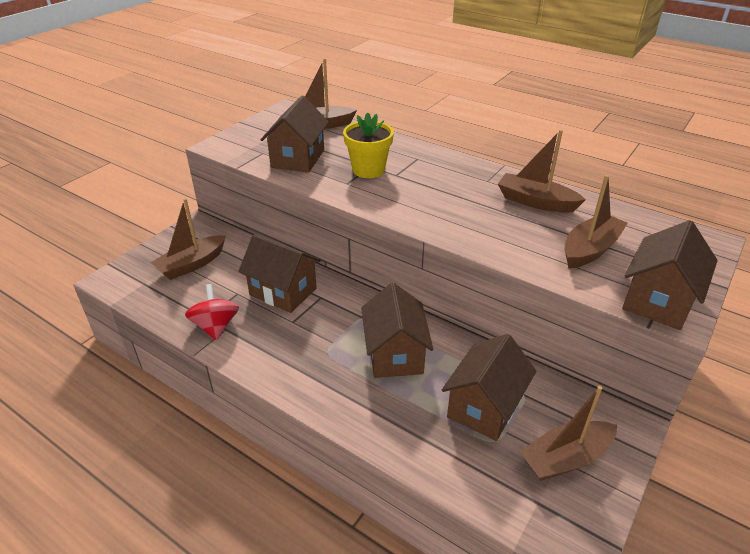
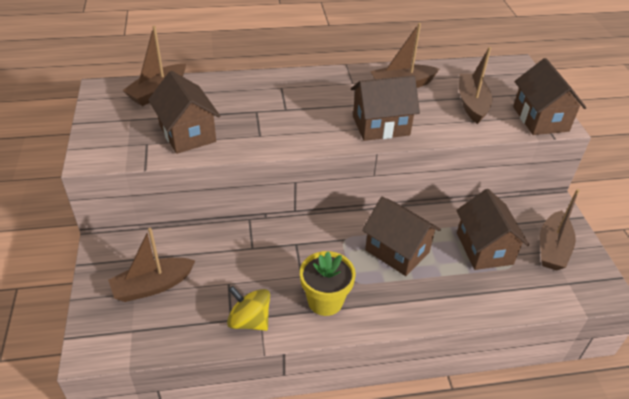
camera: 45 degrees left, 5 degrees up
brown boat [151,198,226,280] -> brown boat turned 60 degrees clockwise [108,228,195,302]
red spinning top [185,284,239,340] -> yellow spinning top [227,286,270,331]
brown house [238,234,321,313] -> brown house moved to [351,75,420,141]
yellow flower pot [343,113,394,178] -> yellow flower pot moved to [300,251,356,316]

